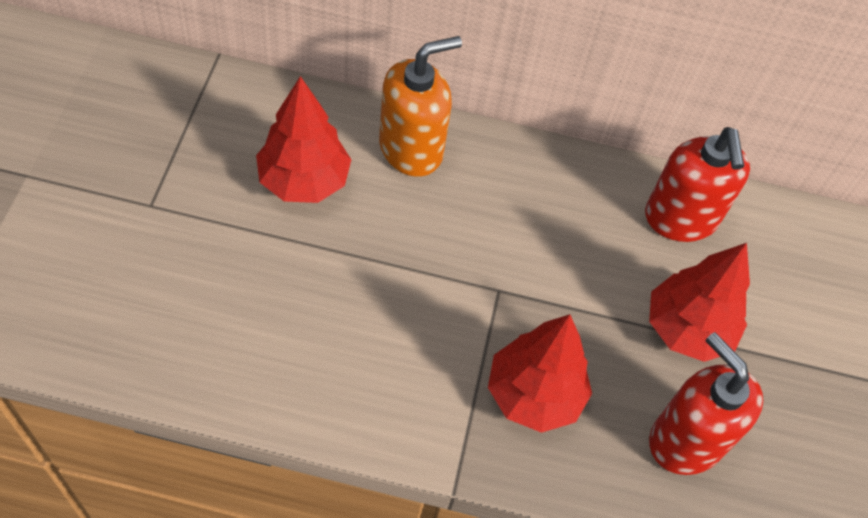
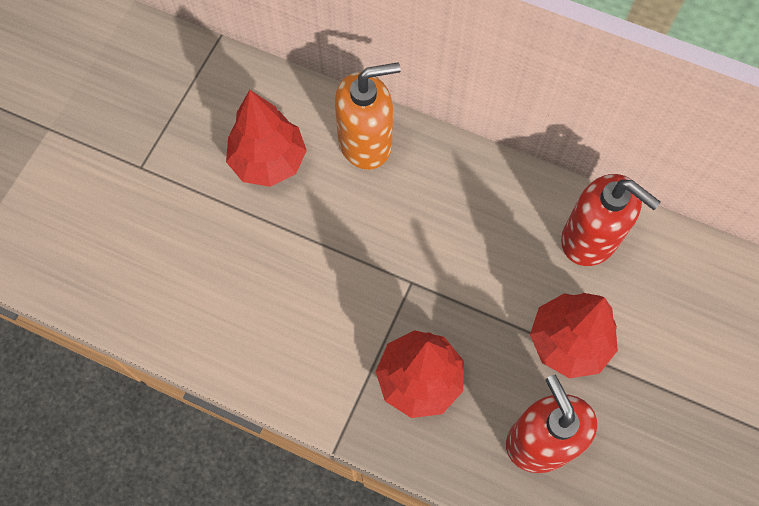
camera: 20 degrees right, 10 degrees up
red soap dispenser [645,127,750,242] -> red soap dispenser turned 60 degrees counterclockwise [561,174,661,266]

